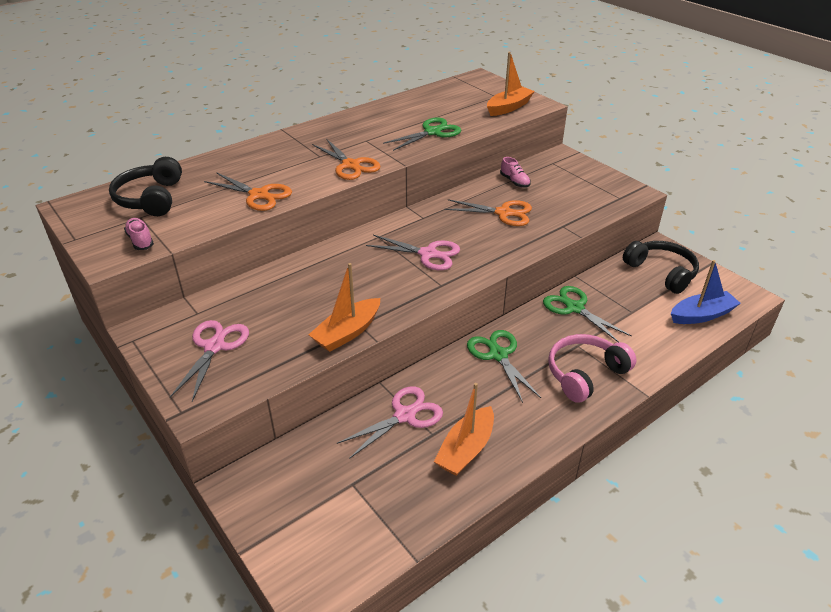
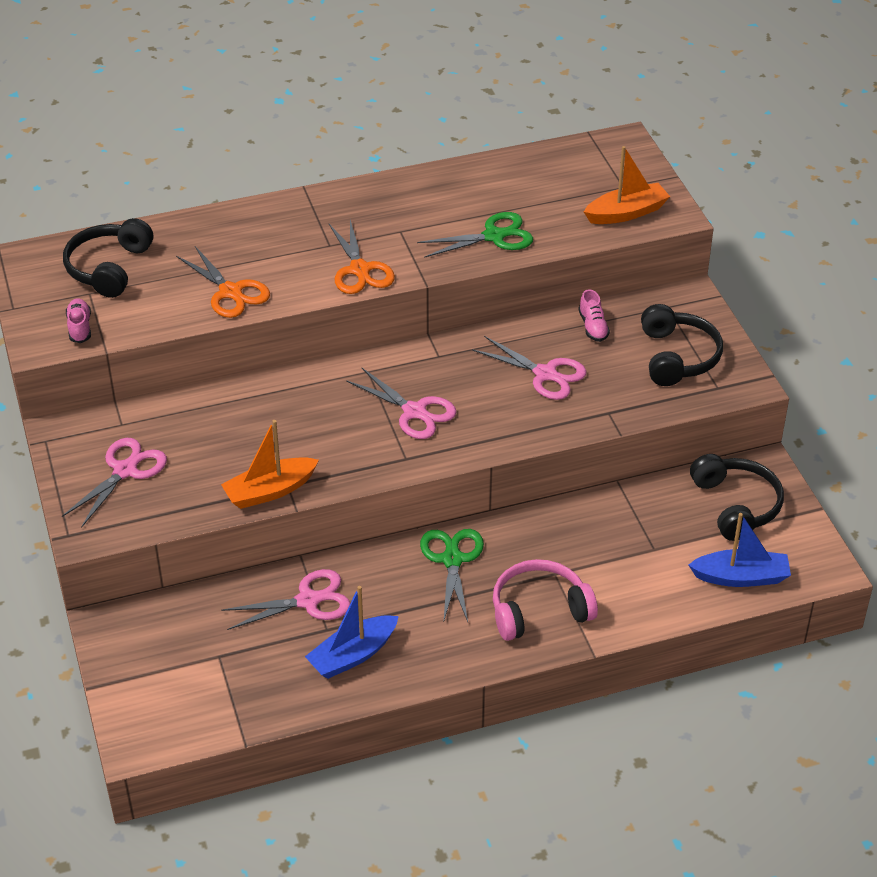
camera: 20 degrees right, 5 degrees up
orange boat [434,383,494,476] -> blue boat [305,586,399,679]
orange scissors [445,199,532,226] -> pink scissors [472,336,587,400]
green scissors [543,286,632,342] -> none
none -> black headphones [641,304,723,386]

